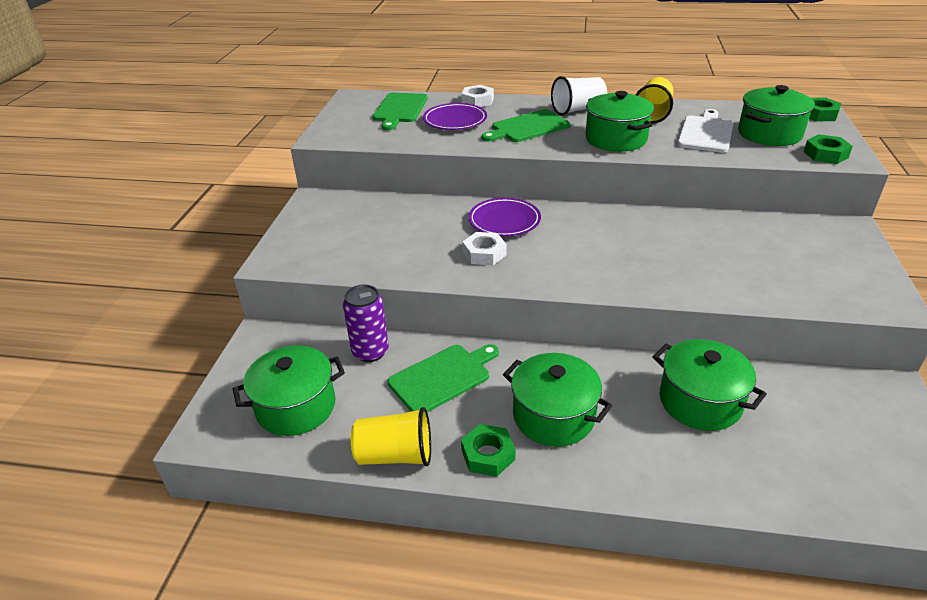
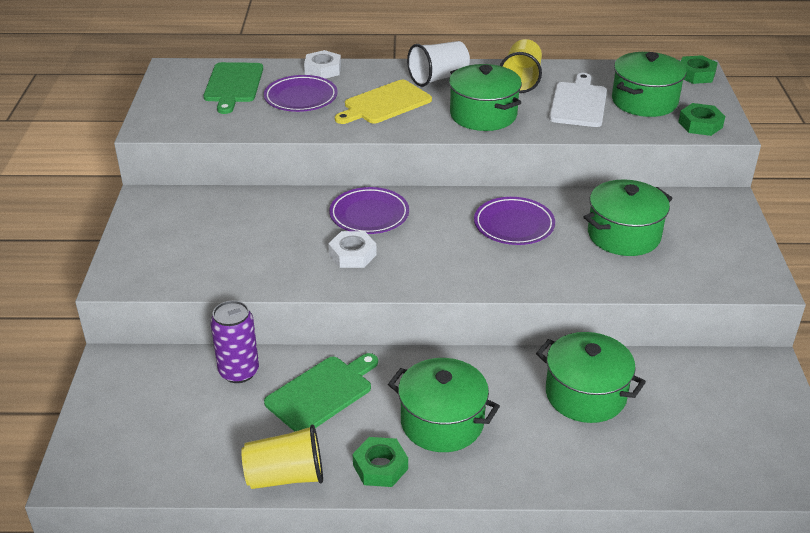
camera: 10 degrees left, 0 degrees up
green pot [233,345,345,436] -> green pot moved to [584,179,673,256]
green cutting board [482,109,570,142] -> yellow cutting board [335,80,432,124]
none -> purple plate [474,197,555,245]

